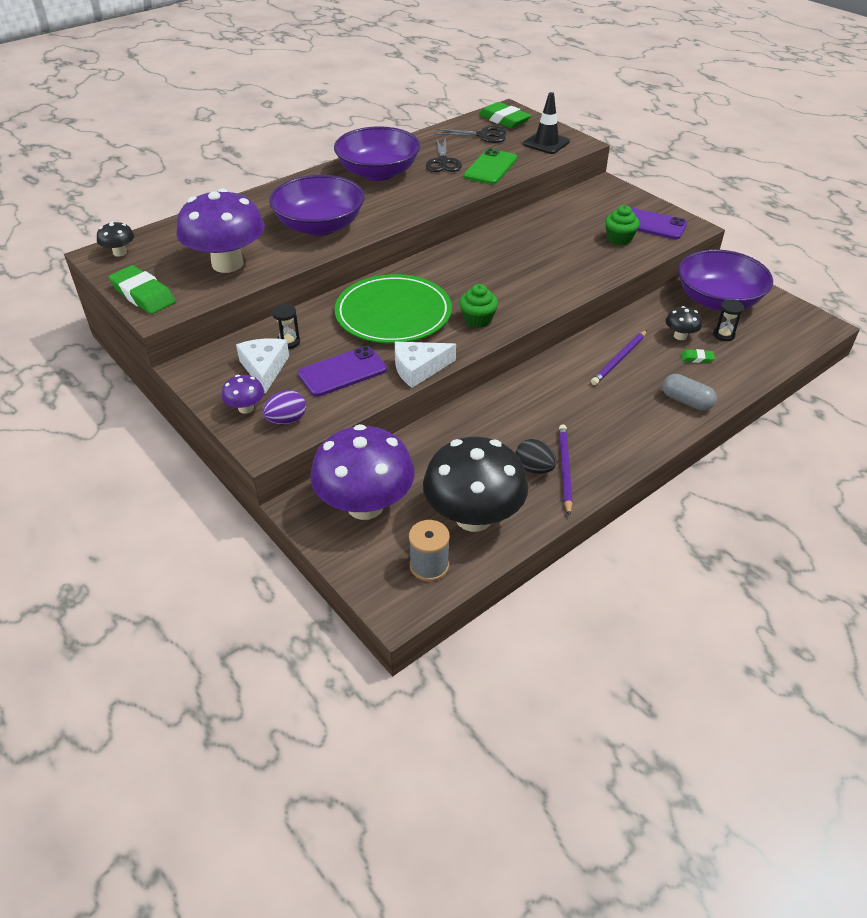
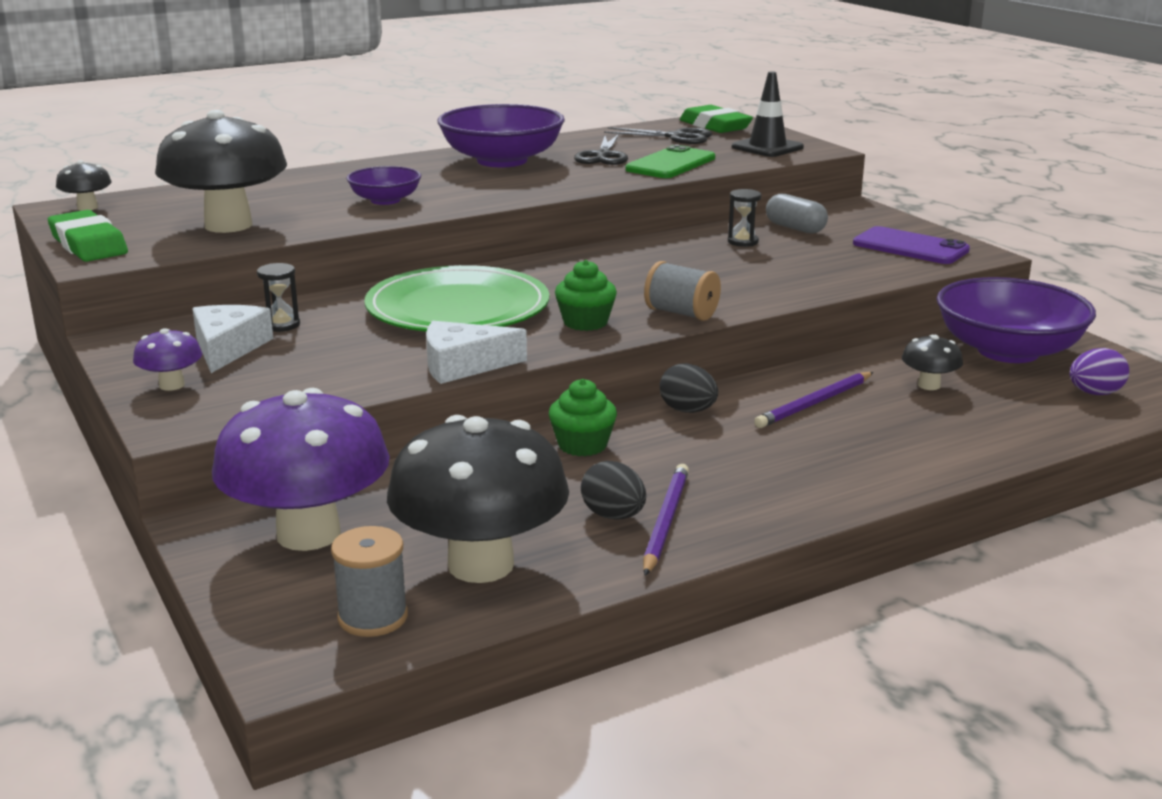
camera: 10 degrees right, 20 degrees down
purple mushroom [176,189,264,273] -> black mushroom [155,110,287,233]
purple egg [263,390,306,424] -> purple egg moved to [1070,348,1129,395]
purple bowl [269,175,364,236] -> purple bowl [346,166,421,205], size x0.53
purple phone [298,346,387,397] -> none
green cupcake [605,205,640,245] -> green cupcake moved to [549,379,617,456]
grey capsule [663,374,717,411] -> grey capsule moved to [766,194,828,234]
green eraser [681,349,715,363] -> none
black hourglass [713,299,744,341] -> black hourglass moved to [728,189,761,247]
none -> grey spool [644,261,721,321]
none -> black egg [660,363,718,413]

